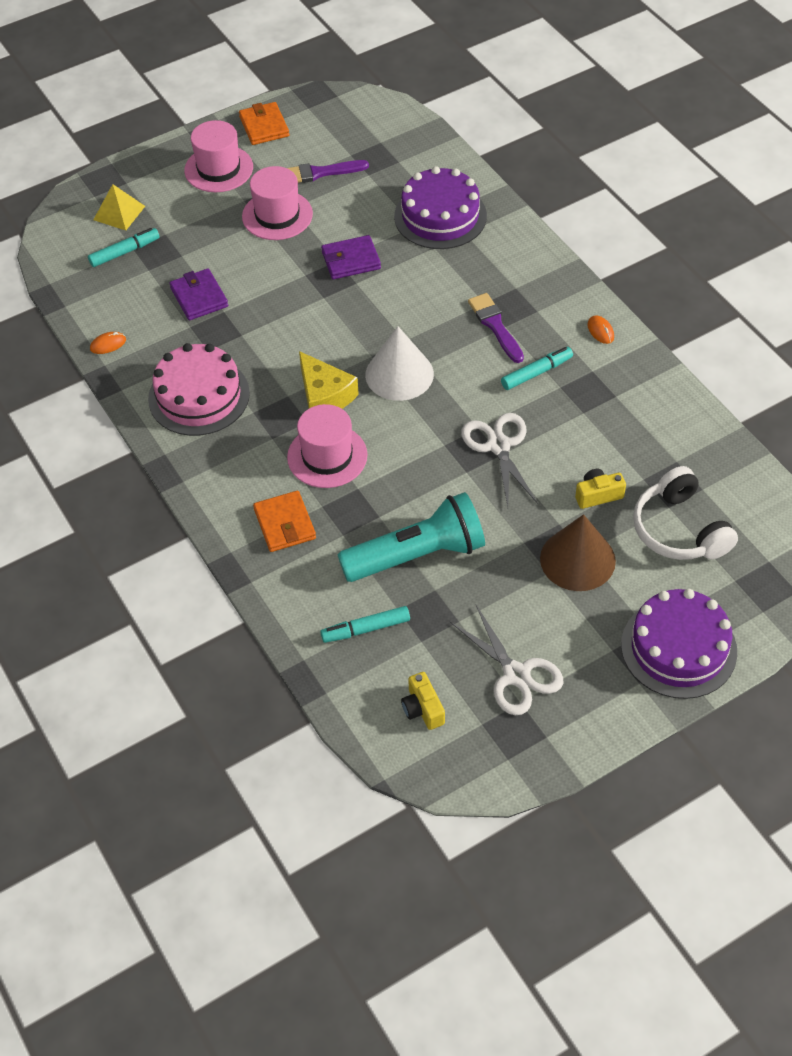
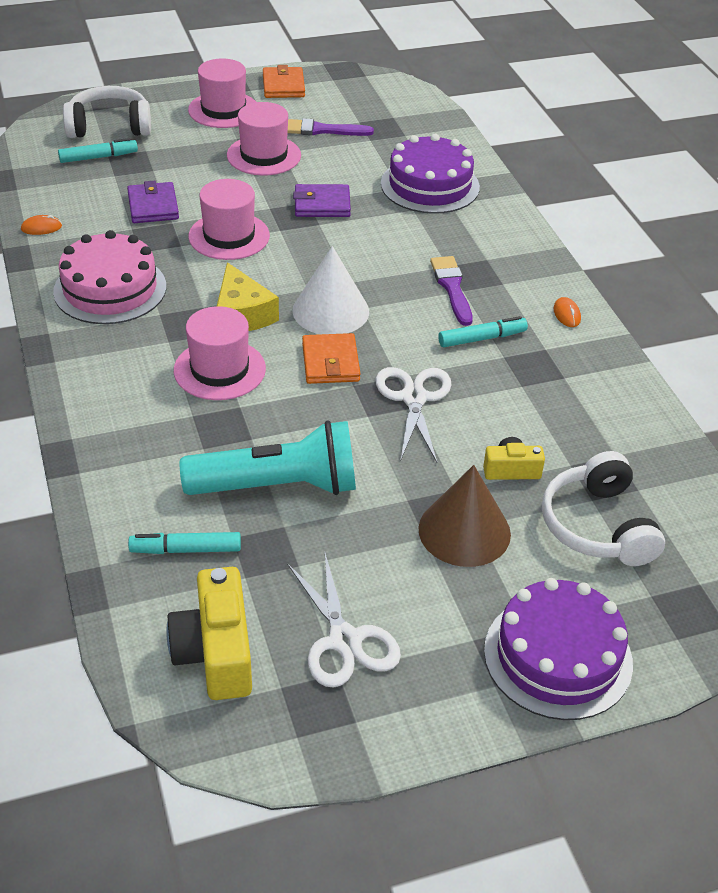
camera: 10 degrees right, 10 degrees down
yellow pyramid [93,184,145,230] -> white headphones [63,86,151,138]
orange wallet [253,491,316,552] -> orange wallet moved to [302,333,361,384]
yellow camera [401,672,445,730] -> yellow camera [166,567,252,700], size x1.80
none -> pink hat [188,179,270,260]

